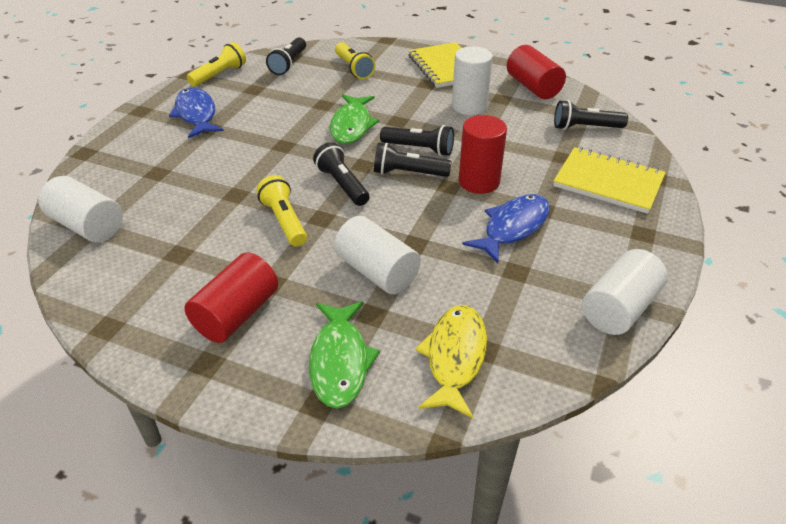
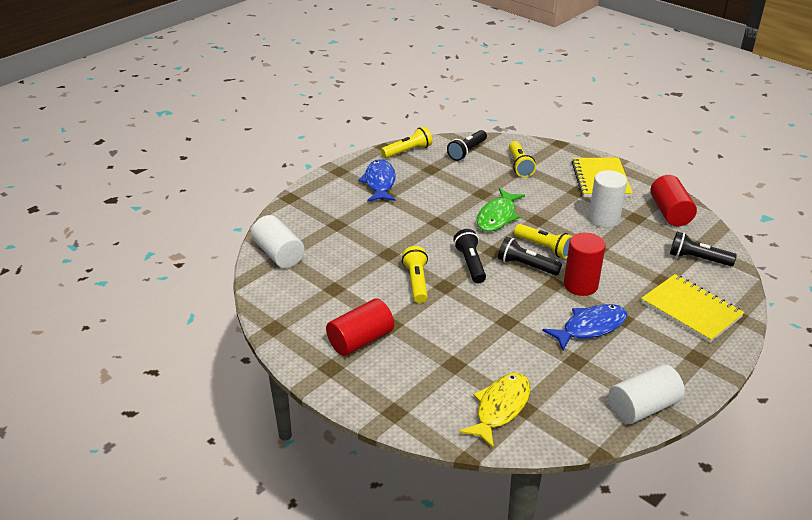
camera: 20 degrees right, 5 degrees down
green fish [309,301,380,409] -> none
white cylinder [334,216,421,294] -> none
black flashlight [380,125,454,156] -> yellow flashlight [514,224,572,258]

